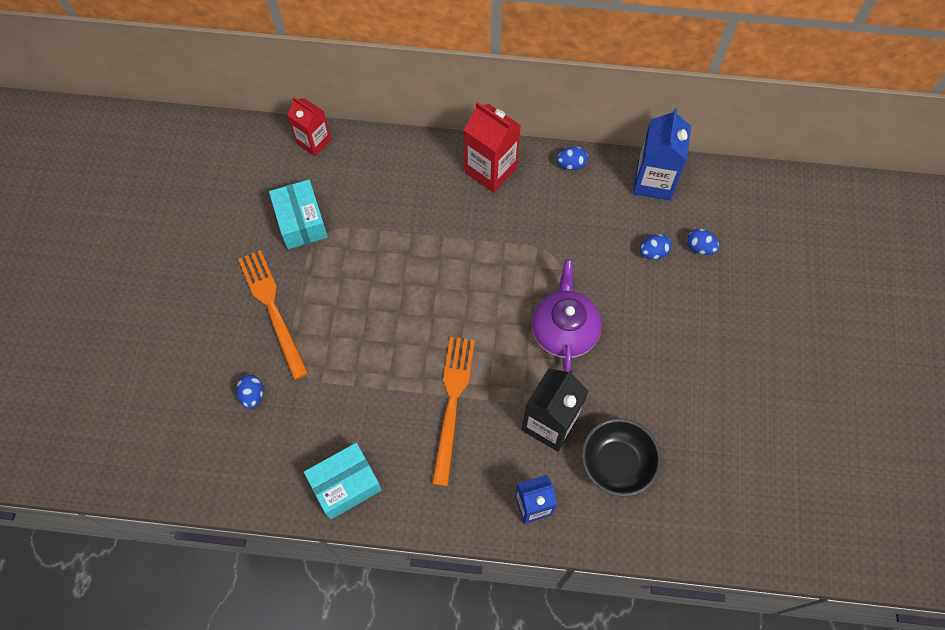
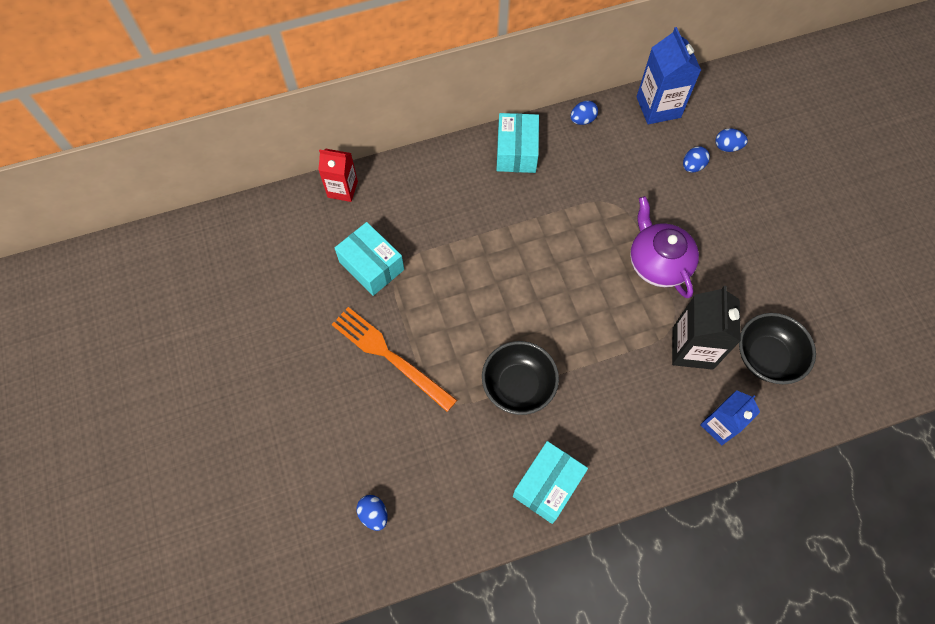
camera: 25 degrees left, 0 degrees up
blue egg [236,375,263,409] -> blue egg moved to [356,495,388,531]
orange fork [432,337,475,486] -> none
red carton [464,102,521,193] -> turquoise box [496,113,539,173]
none -> black bowl [482,341,559,415]

